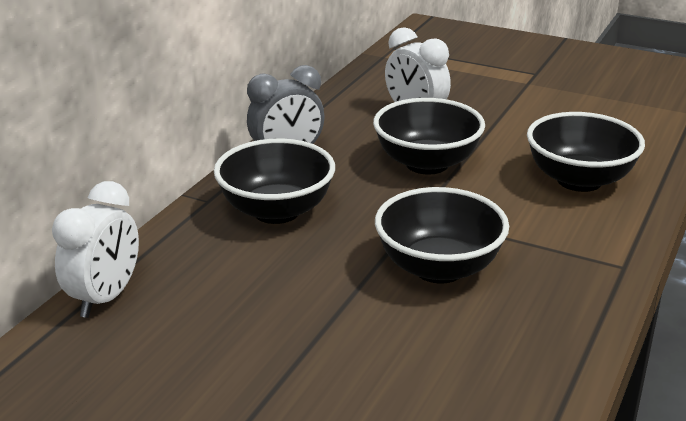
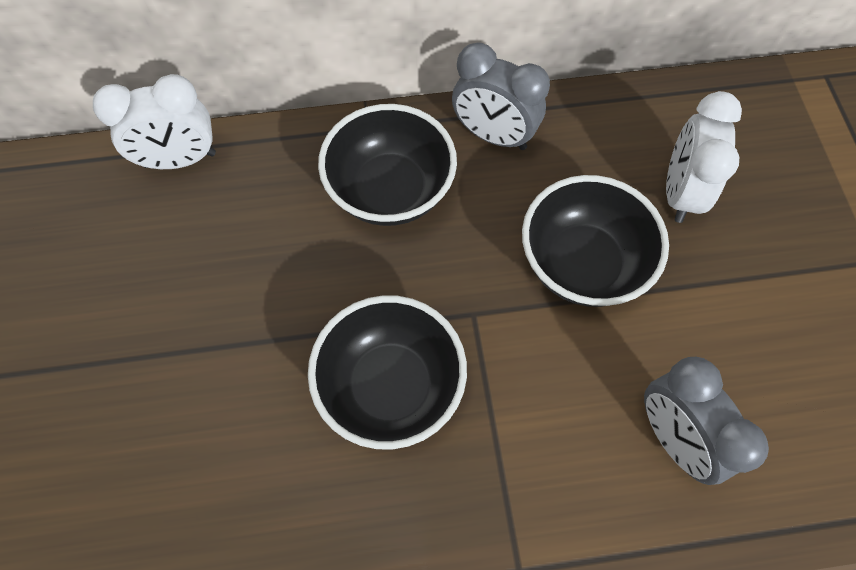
camera: 55 degrees right, 35 degrees up
black bowl [527,112,645,192] -> grey clock [644,357,769,485]

